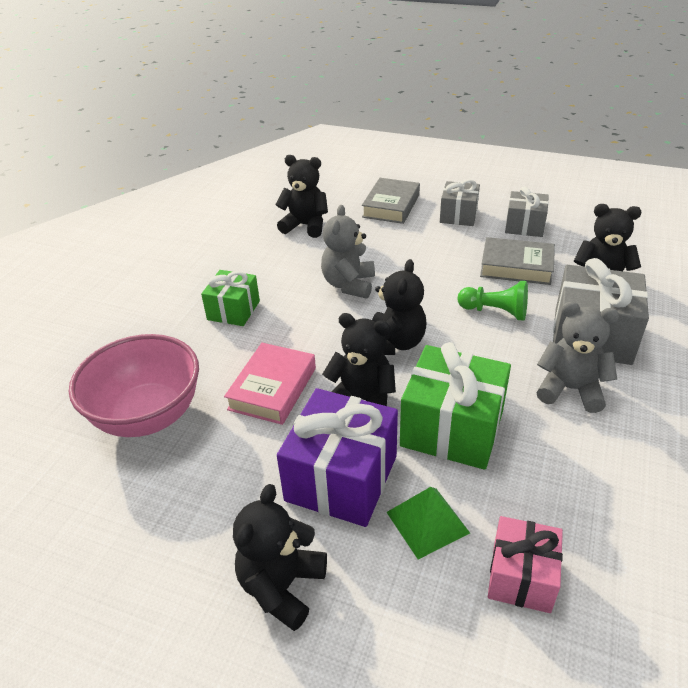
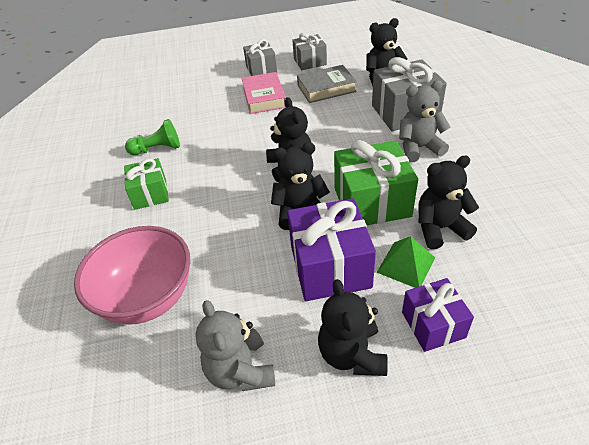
camera: 30 degrees left, 5 degrees up
pink book [224,343,316,425] -> pink book moved to [242,72,286,114]
black teddy bear [275,155,328,238] -> black teddy bear moved to [418,155,479,249]
grey teddy bear [321,205,375,299] -> grey teddy bear moved to [196,300,275,391]
grey book [362,178,420,224] -> none
green pawn [458,281,528,320] -> green pawn moved to [125,119,180,155]
pink gift [488,516,563,613] -> none
none -> purple gift [402,278,474,352]

